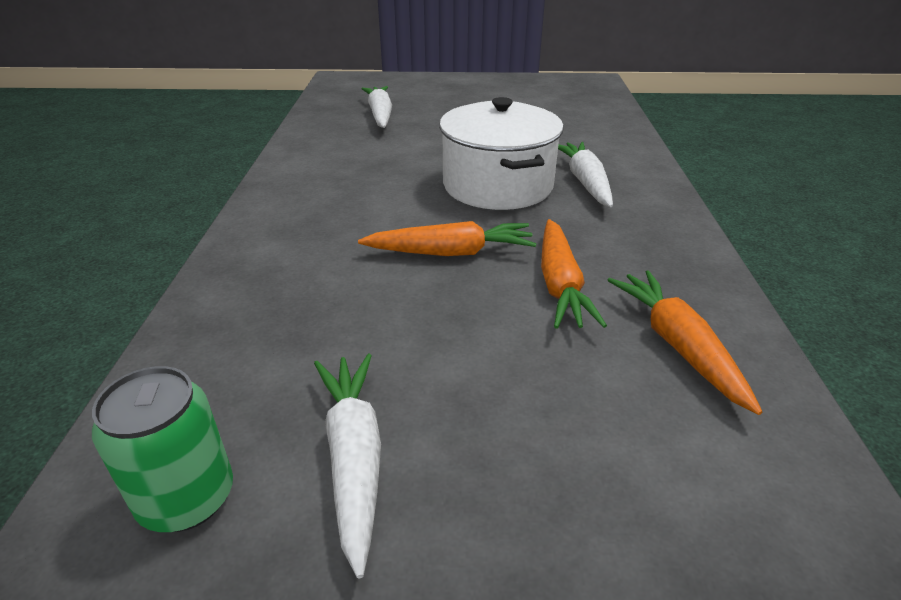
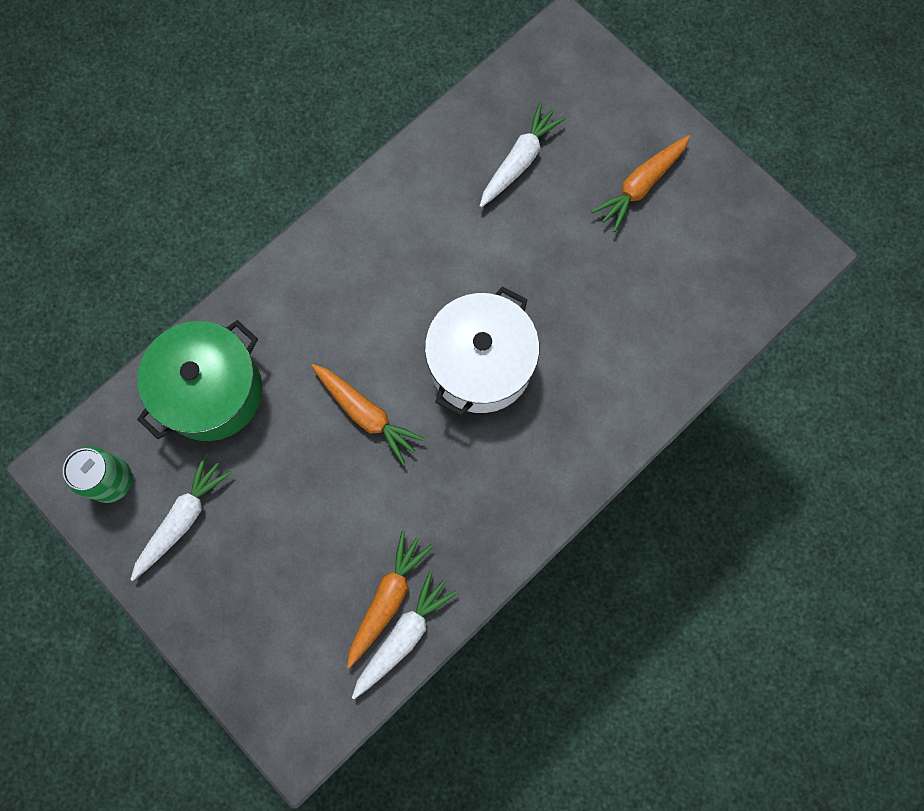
camera: 45 degrees right, 40 degrees up
orange carrot [541,219,607,329] -> orange carrot moved to [591,135,690,232]
white carrot [558,142,613,207] -> white carrot moved to [352,571,458,699]
none -> green pot [137,320,262,441]

